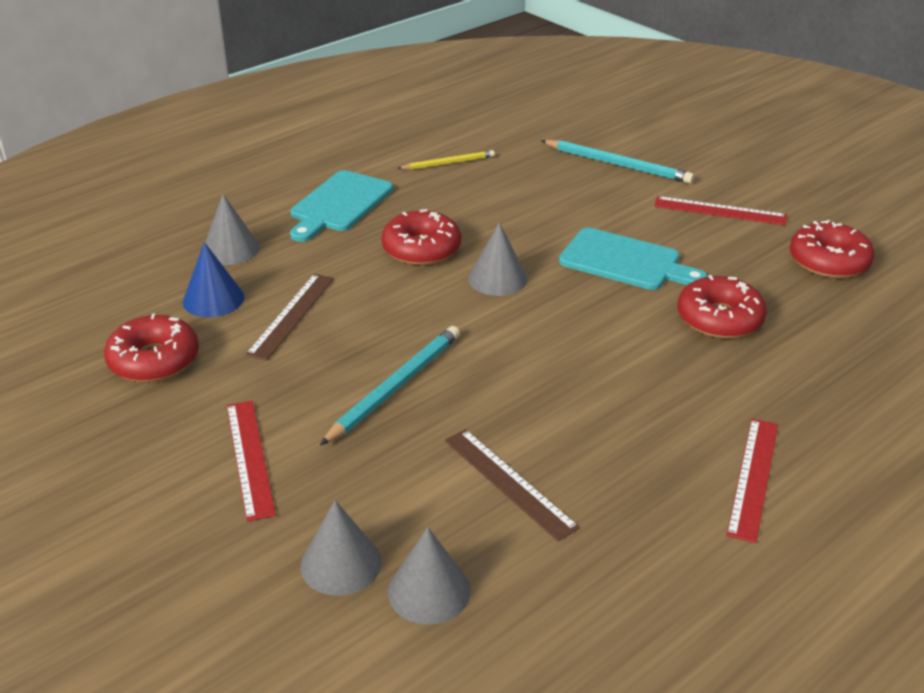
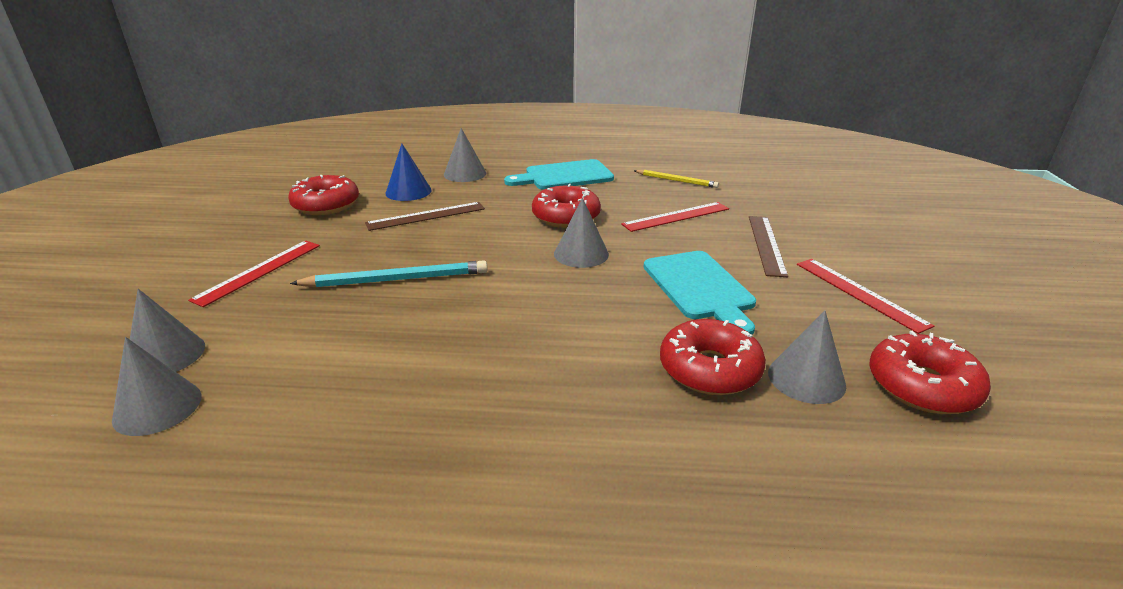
camera: 45 degrees right, 5 degrees down
brown ruler [445,429,580,541] -> brown ruler moved to [749,216,788,277]
turquoise pencil [541,140,694,184] -> none
red ruler [726,419,778,543] -> red ruler moved to [621,202,729,232]
none -> grey cone [768,311,846,404]

